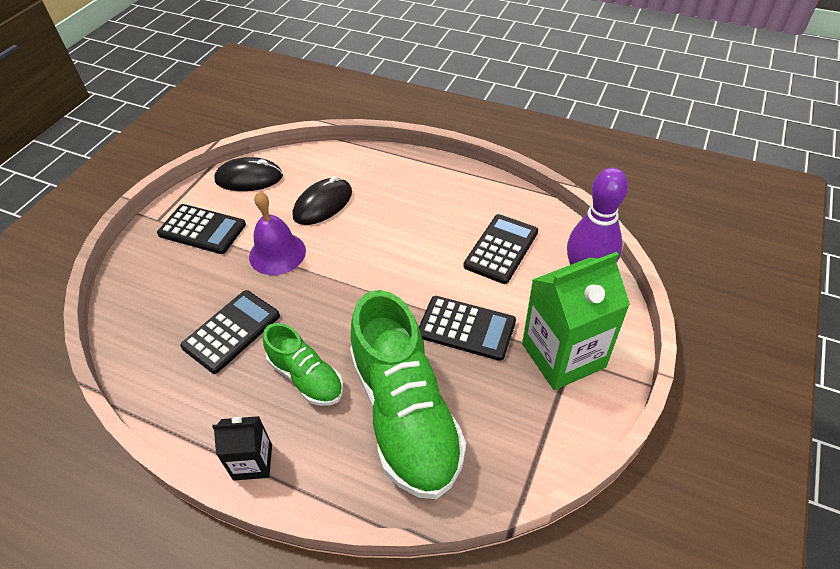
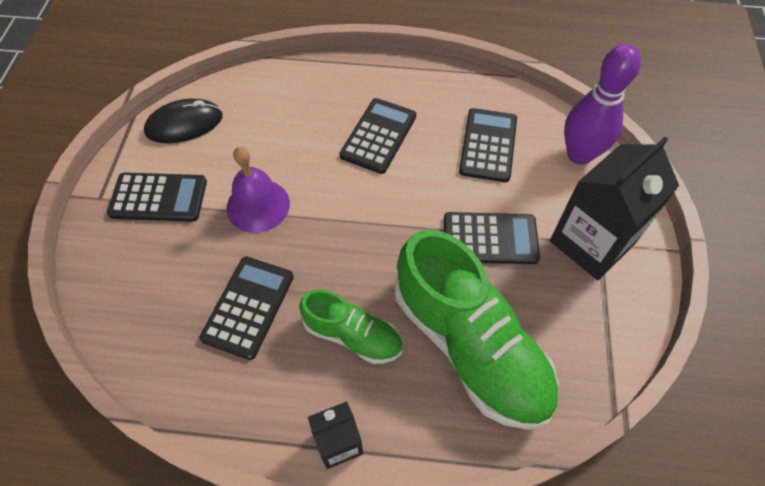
camera: 20 degrees left, 10 degrees up
black mouse [293,176,352,225] -> none
green carton [522,252,630,390] -> black carton [550,137,679,280]
none -> black calculator [340,98,416,174]

